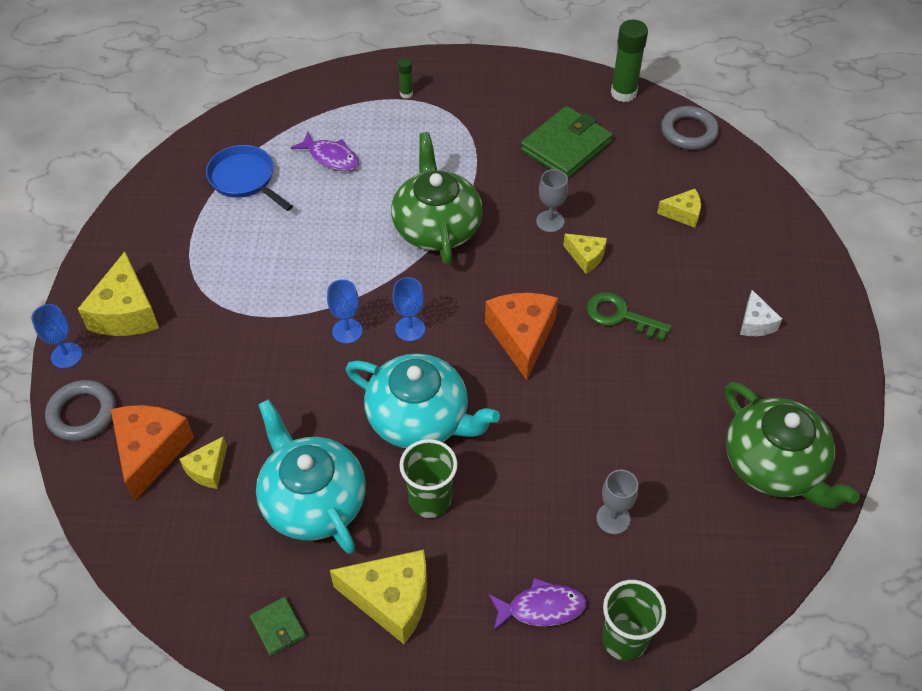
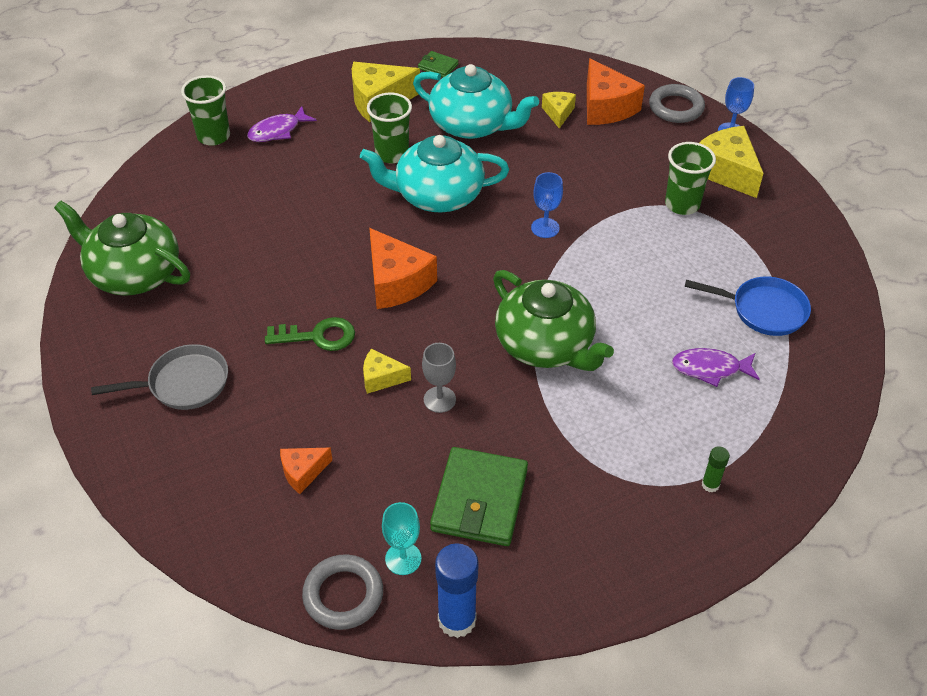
camera: 150 degrees right, 5 degrees down
blue goblet [392,277,425,342] -> none
grey goblet [596,470,638,534] -> none
green glue stick [611,20,648,102] -> blue glue stick [435,543,479,638]
yellow cheese [657,189,701,228] -> orange cheese [280,447,332,494]
white cheese [740,290,782,336] -> grey pan [91,344,228,410]
none -> turquoise goblet [382,502,421,575]
none -> green cup [665,142,716,215]

